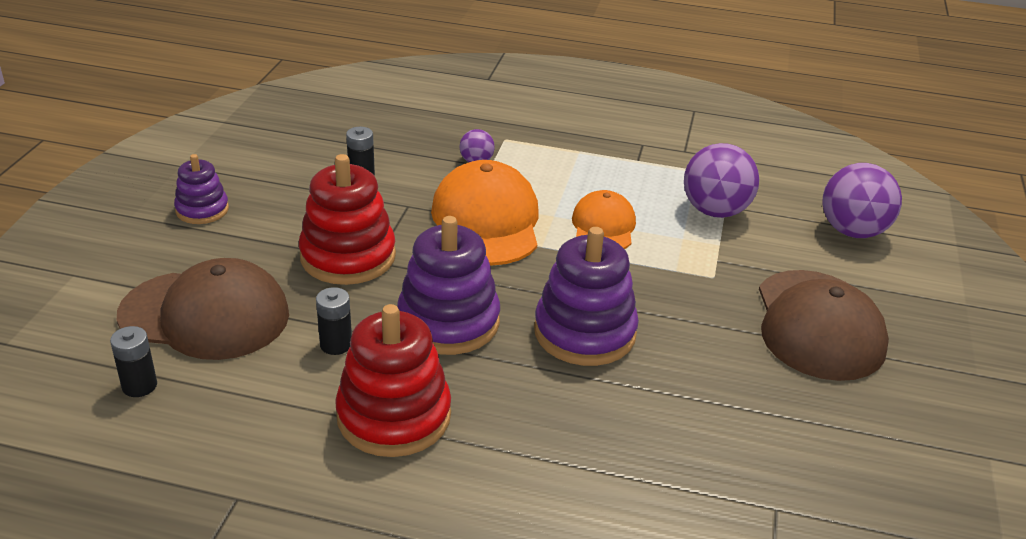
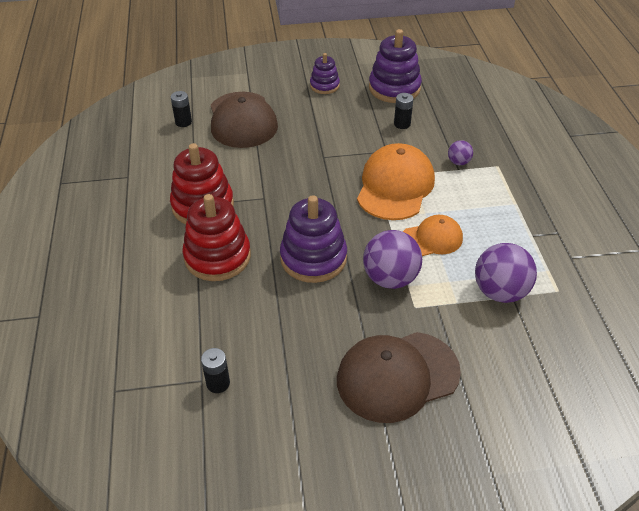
camera: 70 degrees right, 10 degrees up
red stacking toy [299,154,396,285] -> red stacking toy moved to [182,194,251,281]
black battery [316,287,352,355] -> black battery moved to [201,348,230,393]
purple stacking toy [397,216,500,355] -> purple stacking toy moved to [369,29,422,103]
orange cap [431,160,539,266] -> orange cap turned 45 degrees counterclockwise [357,143,435,220]
purple ball [823,163,902,238] -> purple ball moved to [363,230,422,289]

